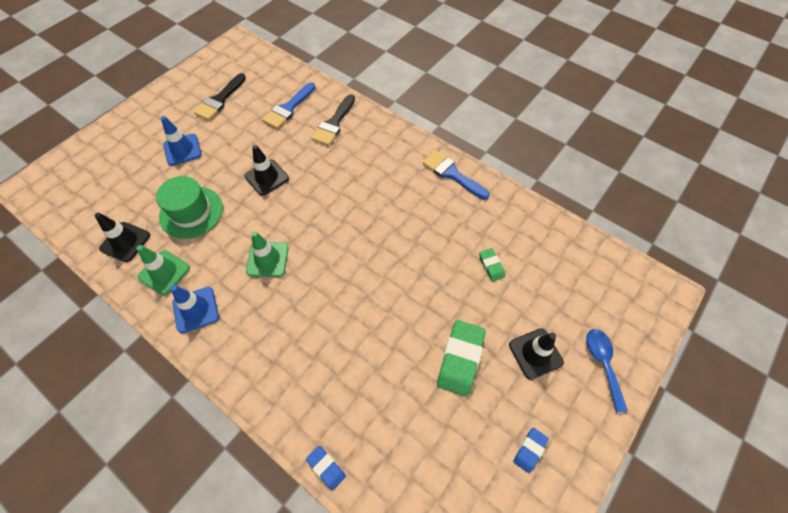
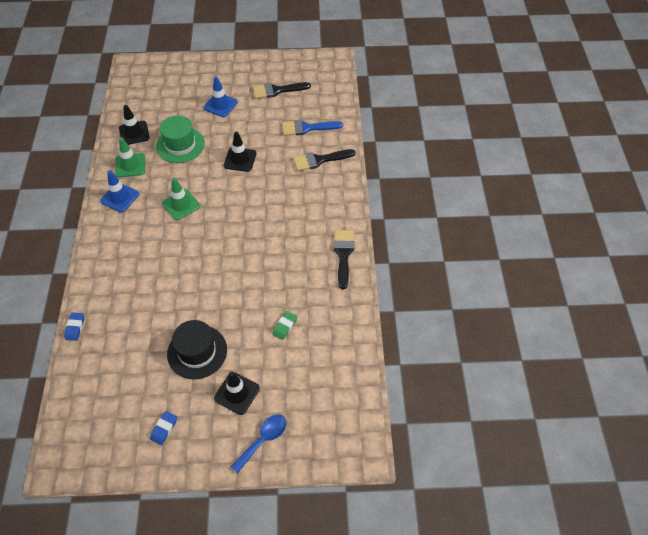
camera: 50 degrees right, 5 degrees down
blue brush [422,150,490,200] -> black brush [334,230,354,289]
green eraser [437,320,486,396] -> black hat [167,320,227,379]
blue eraser [513,428,549,473] -> blue eraser turned 60 degrees counterclockwise [150,411,177,445]

